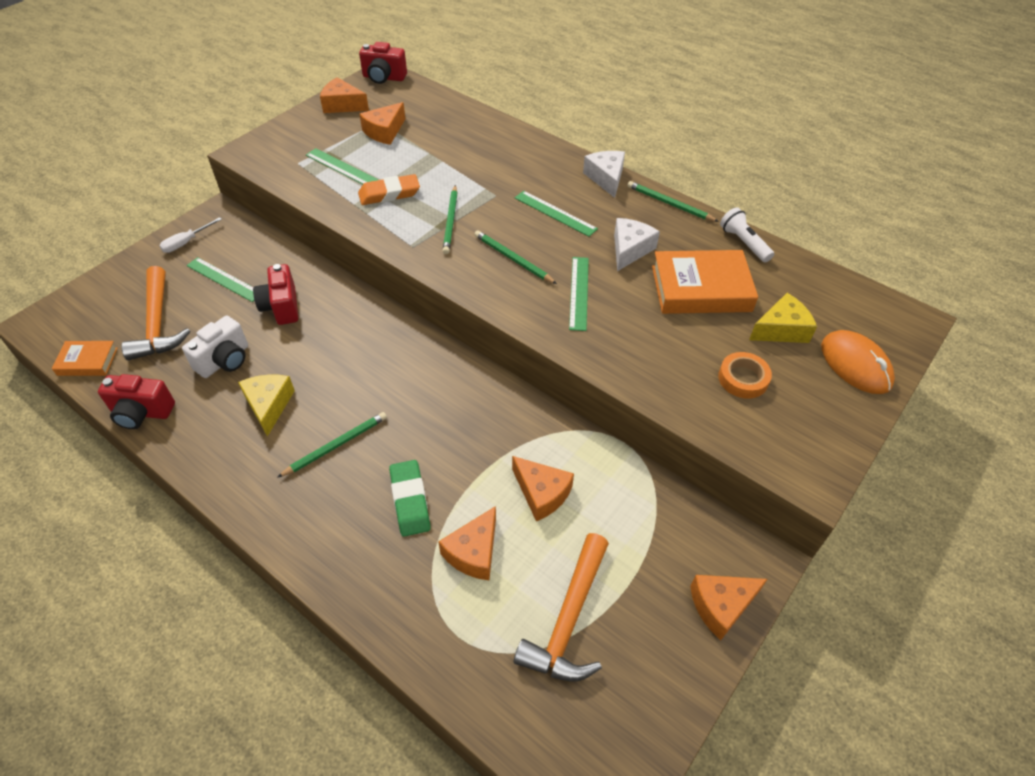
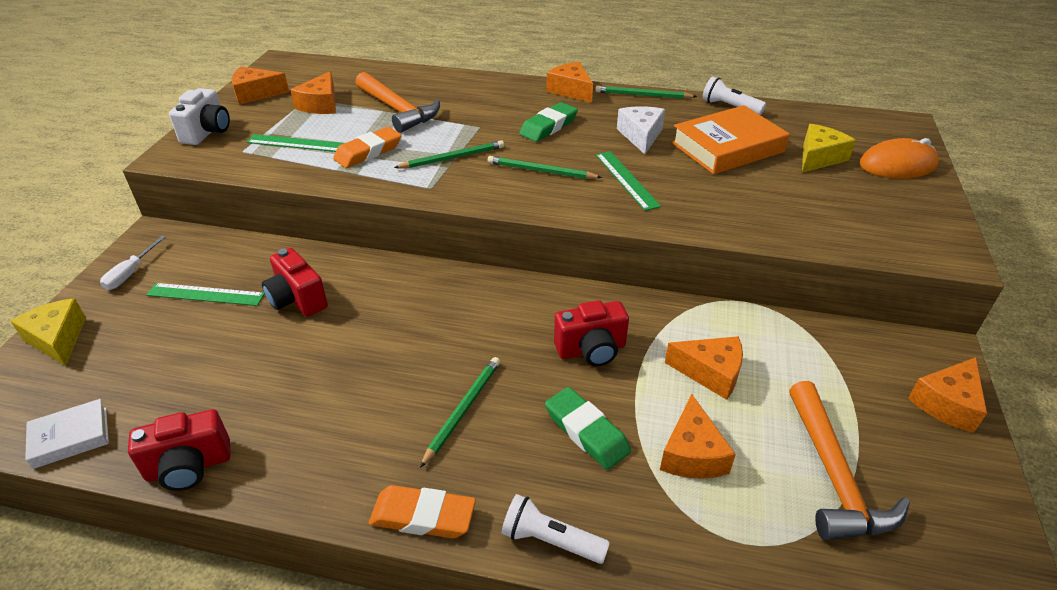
camera: 25 degrees left, 10 degrees down
orange book [52,341,118,376] -> white book [25,399,109,469]
orange hammer [121,266,190,360] -> orange hammer moved to [355,72,440,133]
white camera [182,316,248,378] -> white camera moved to [169,88,230,145]
yellow cheese [238,374,295,436] -> yellow cheese moved to [10,298,86,366]
red camera [359,42,407,84] -> red camera moved to [554,300,629,366]
green pencil [443,185,457,254] -> green pencil turned 90 degrees counterclockwise [394,140,504,168]
green ruler [515,191,598,237] -> green eraser [519,102,578,142]
white cheese [583,151,625,198] -> orange cheese [546,62,593,103]
orange tape [718,352,772,399] -> none
orange mouse [821,330,895,394] -> orange mouse turned 45 degrees counterclockwise [860,138,939,179]
none -> orange eraser [369,485,476,539]
none -> white flashlight [502,494,610,564]

